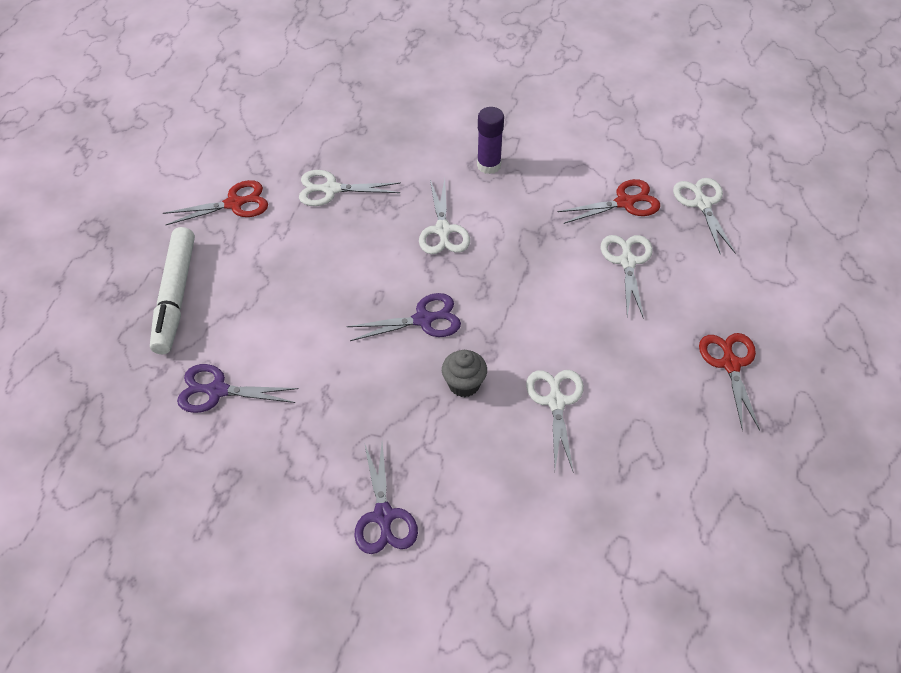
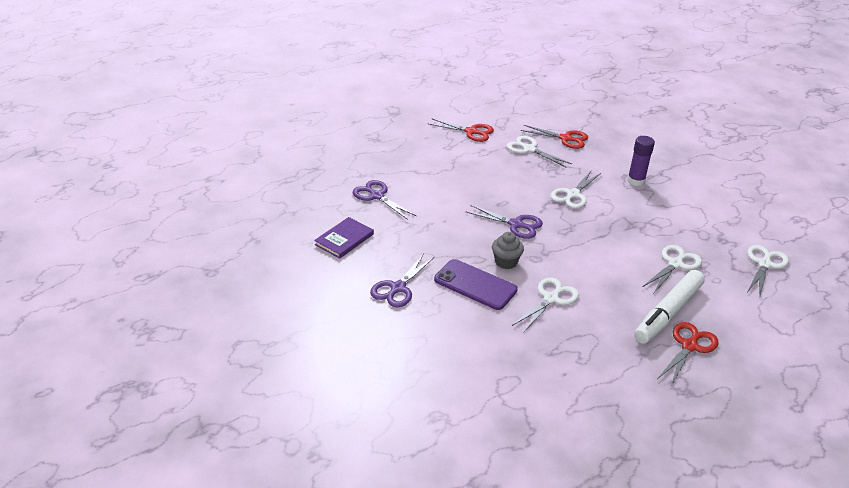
camera: 40 degrees right, 15 degrees down
white marker [150,227,195,354] -> white marker moved to [634,270,705,344]
red scissors [558,179,660,224] -> red scissors moved to [521,125,588,149]
none -> purple book [314,217,374,259]
none -> purple phone [434,259,518,310]

